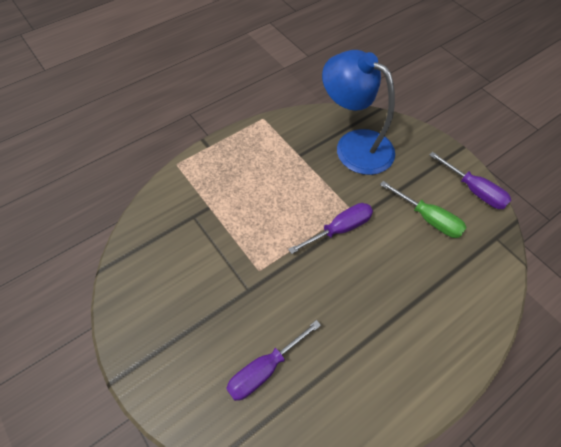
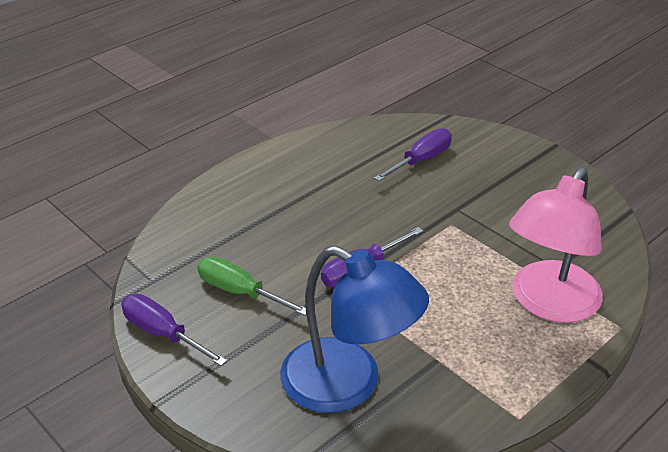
camera: 175 degrees right, 20 degrees down
none -> pink lamp [509,167,603,323]

